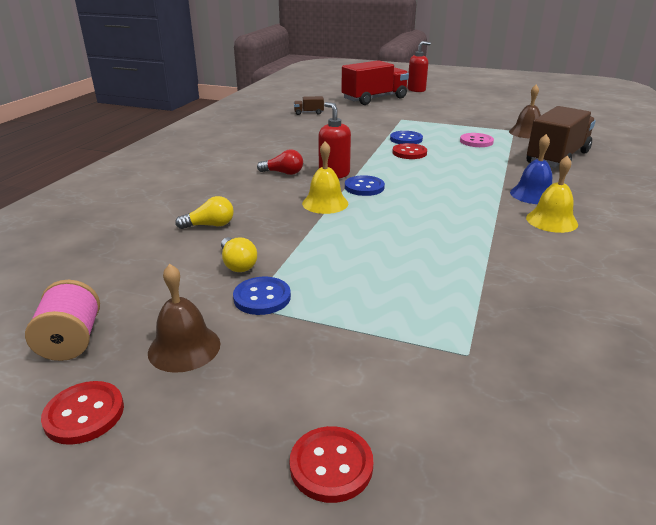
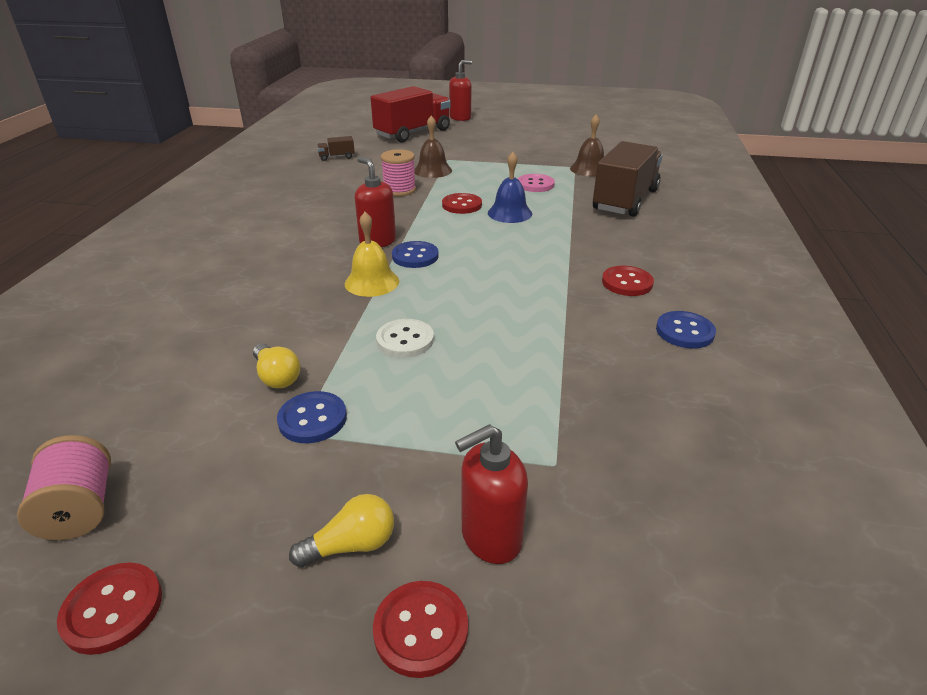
camera: 10 degrees left, 5 degrees up
brown bell [148,264,220,373] -> brown bell moved to [414,116,452,178]
yellow light bulb [175,196,234,229] -> yellow light bulb moved to [289,494,394,568]
red light bulb [257,149,303,175] -> none
blue button [390,131,423,144] -> blue button moved to [656,311,716,348]
blue bell [510,134,552,204] -> blue bell moved to [488,152,532,223]
yellow bell [526,155,578,233] -> red button [602,266,654,296]
none -> white button [376,319,434,358]
none -> pink spool [381,149,416,196]
none -> red soap dispenser [455,424,528,564]

